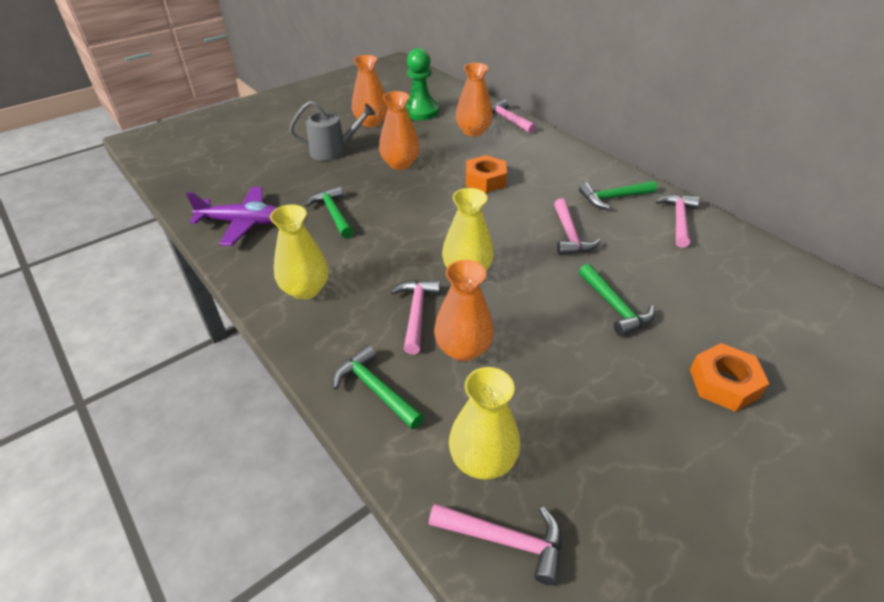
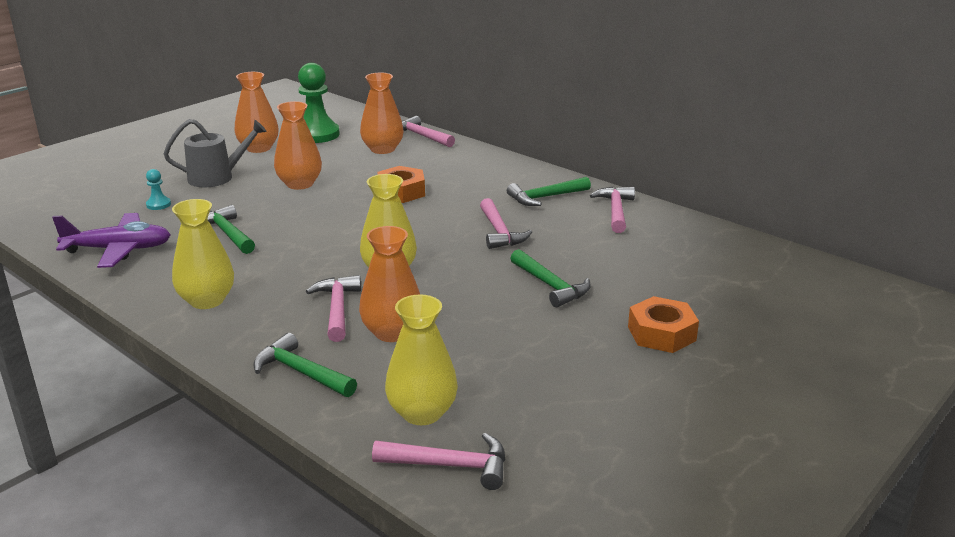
camera: 10 degrees left, 15 degrees down
none -> turquoise pawn [146,169,171,210]

